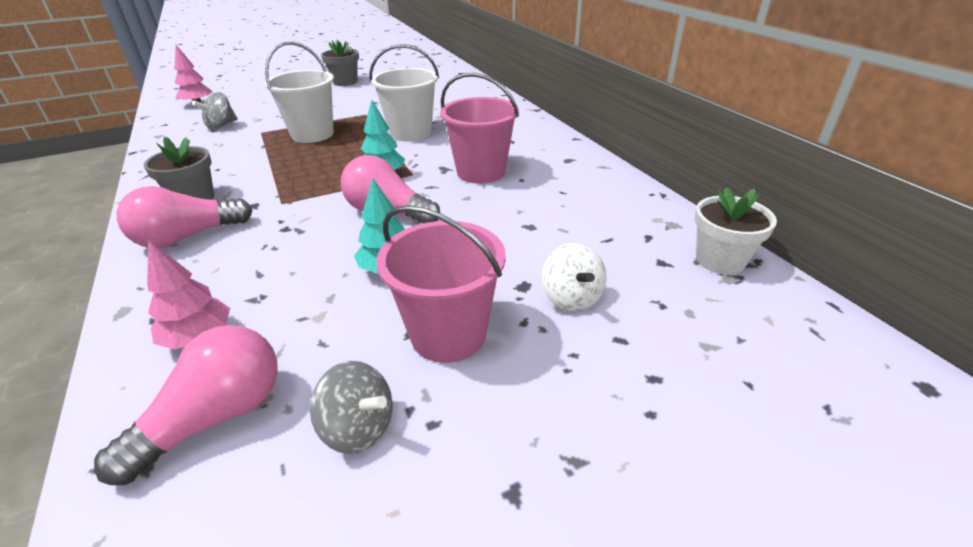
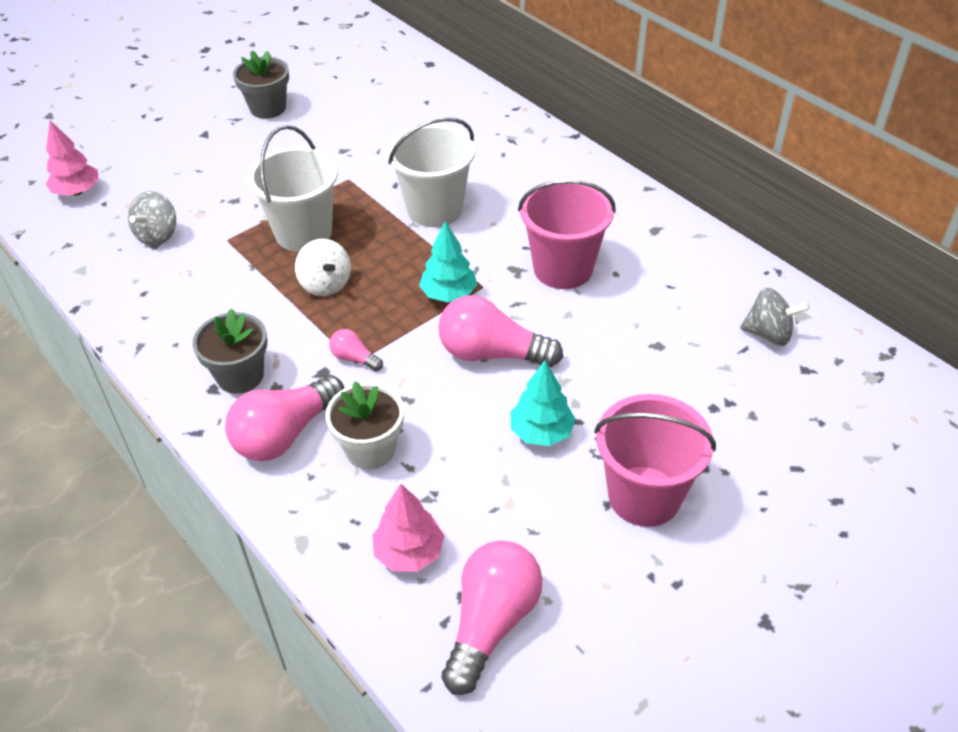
camera: 15 degrees left, 10 degrees up
grey spinning top [310,361,393,454] -> grey spinning top moved to [740,288,810,346]
white spinning top [542,243,607,312] -> white spinning top moved to [295,239,351,296]
white flower pot [695,187,777,275] -> white flower pot moved to [325,382,404,469]
none -> pink light bulb [329,329,383,371]

